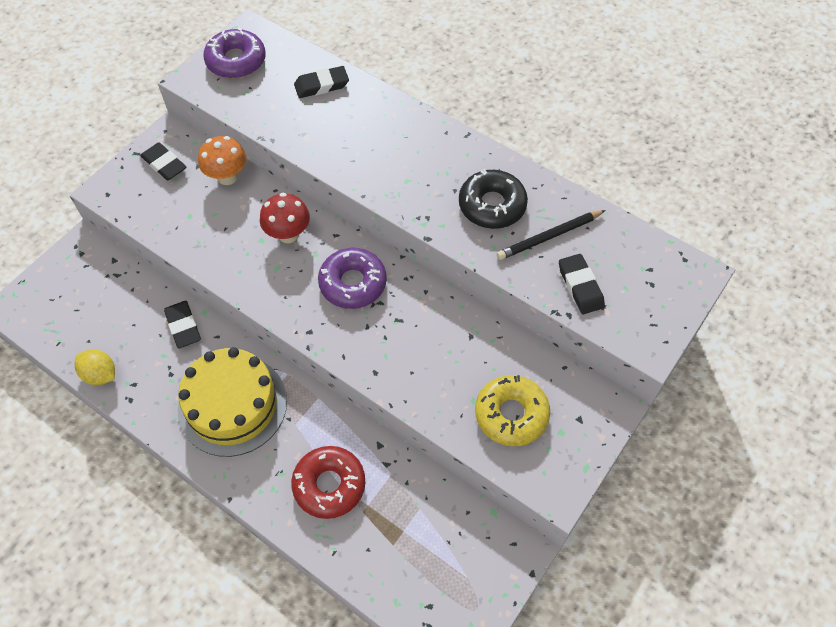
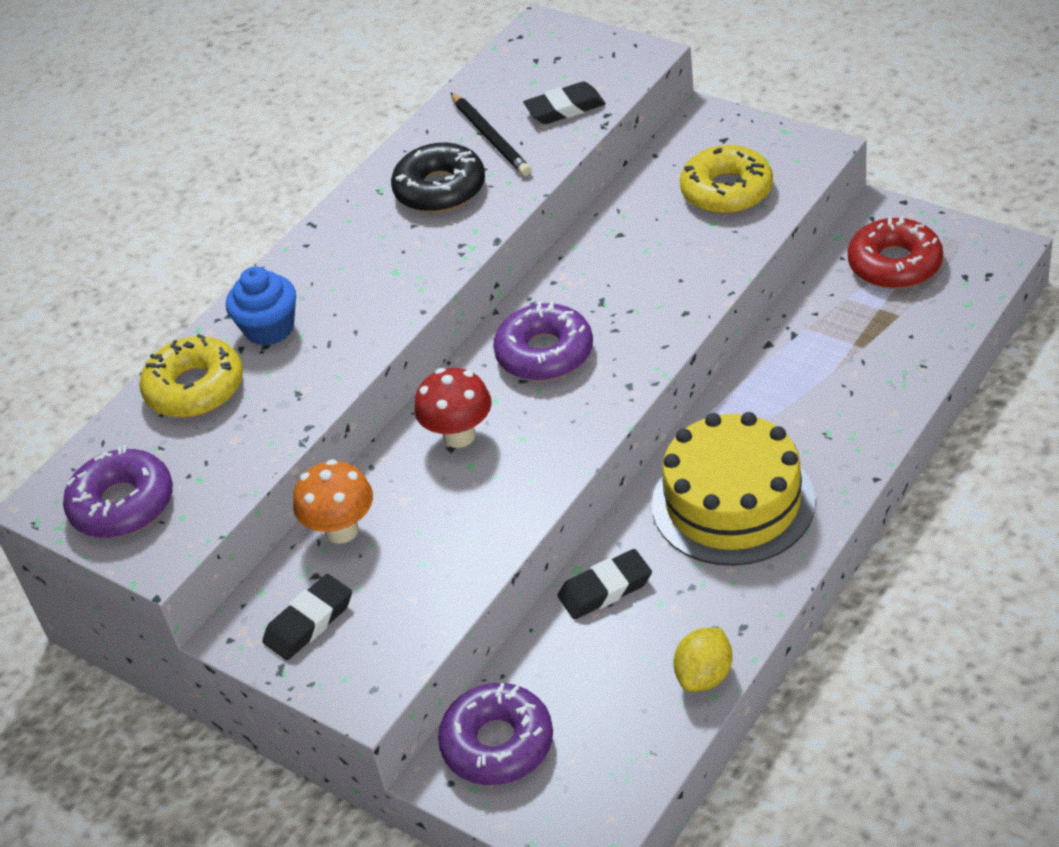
camera: 85 degrees left, 15 degrees down
red donut [291,446,365,519] -> red donut moved to [848,216,943,289]
black eraser [294,66,349,98] -> yellow donut [140,334,243,418]
none -> blue cupcake [226,266,296,346]
none -> purple donut [438,683,553,785]

